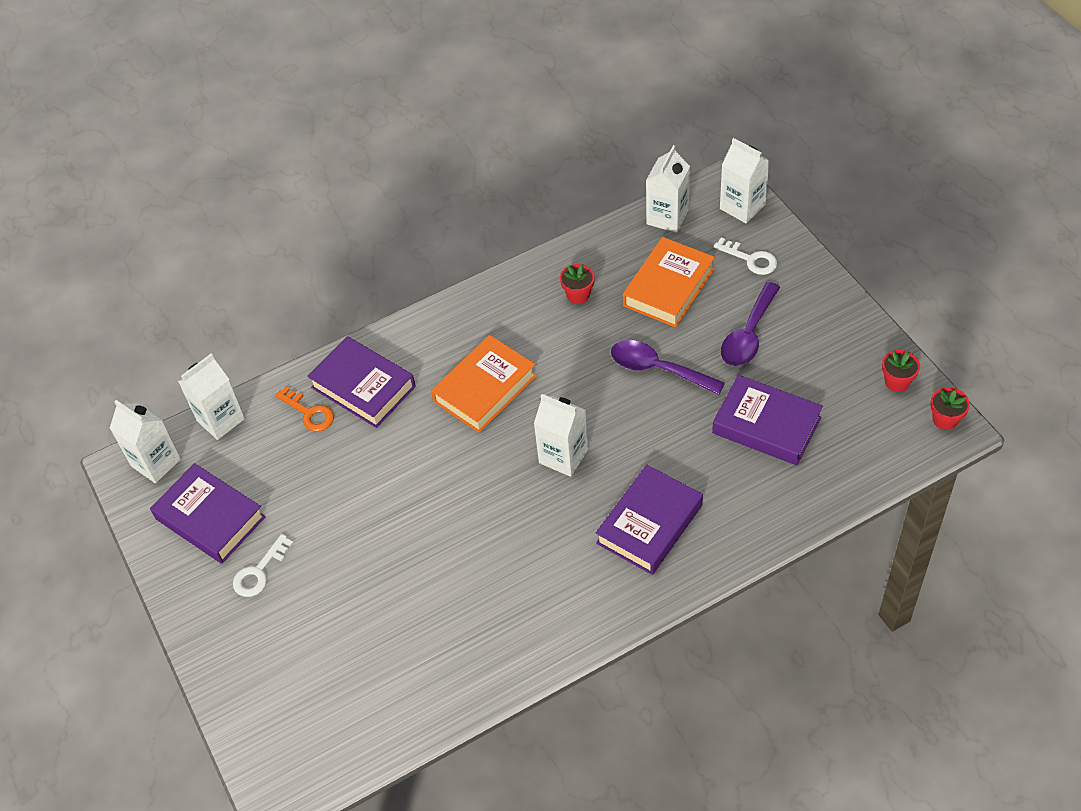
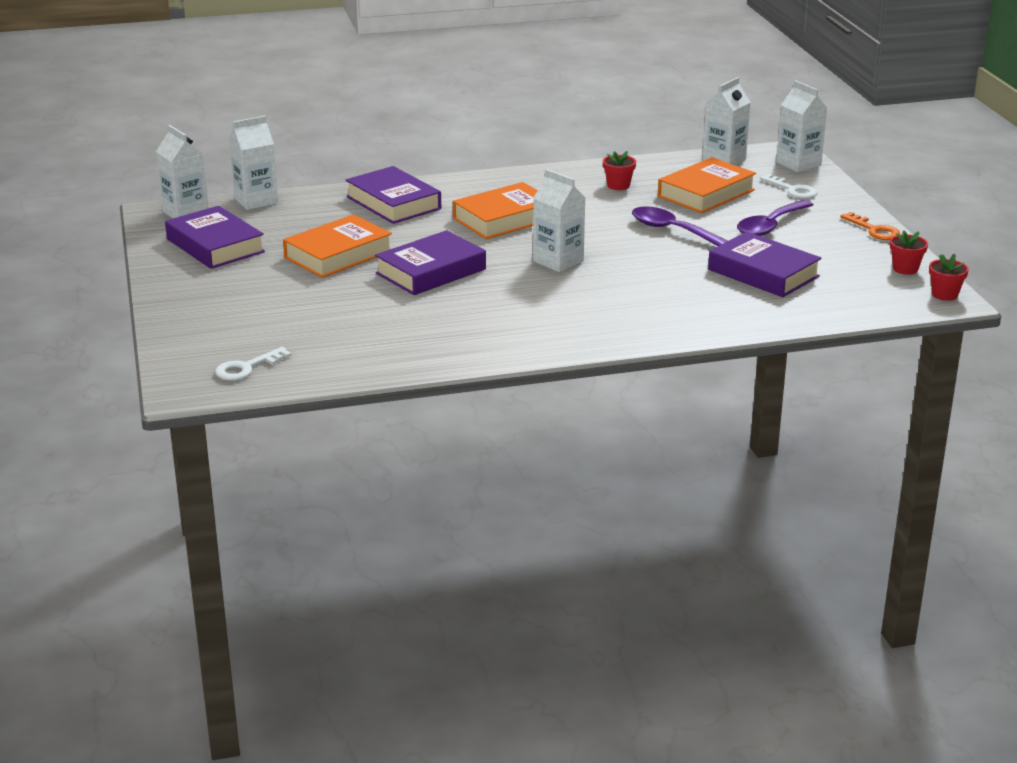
camera: 10 degrees right, 25 degrees down
white key [233,534,294,597] -> white key moved to [215,347,291,381]
orange key [275,386,334,432] -> orange key moved to [840,212,900,240]
purple book [596,465,703,575] -> purple book moved to [375,230,486,295]
none -> orange book [283,214,392,278]

